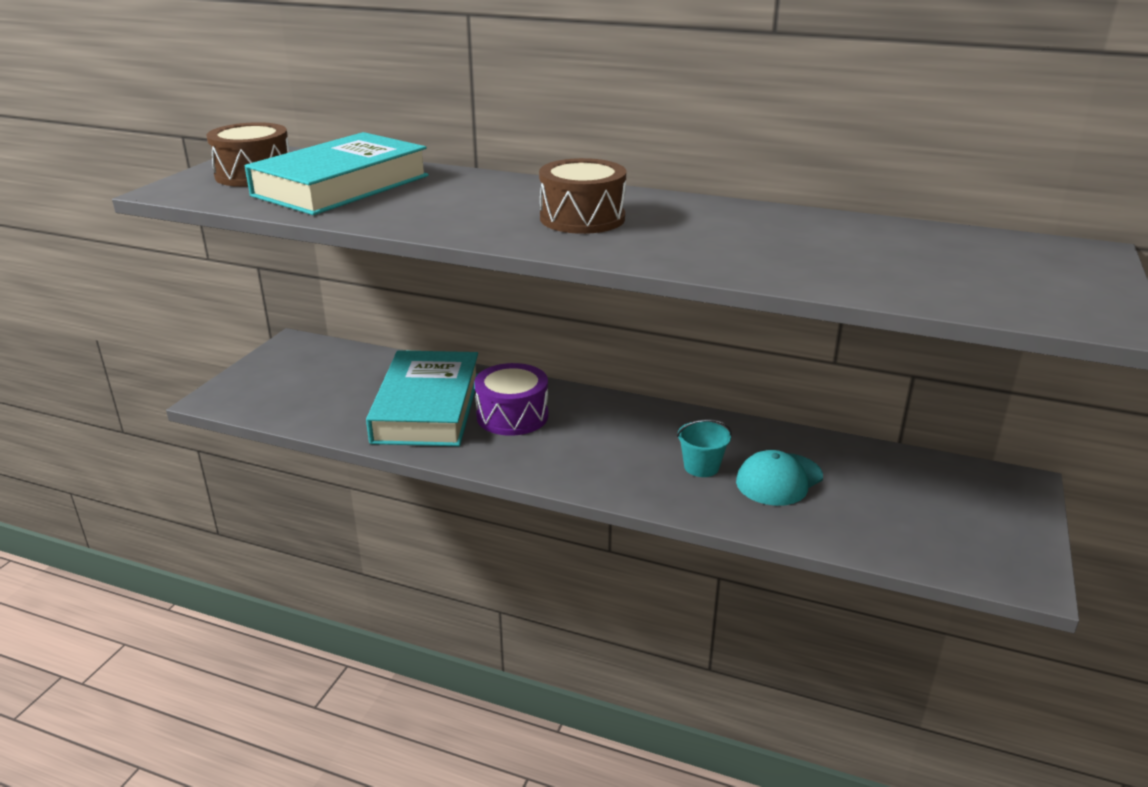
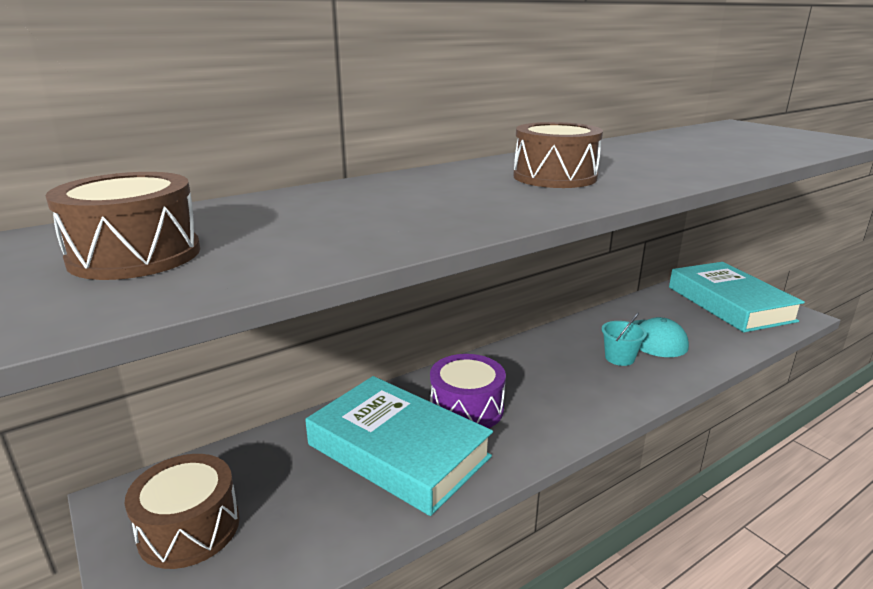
camera: 55 degrees left, 5 degrees down
turquoise book [245,132,429,215] -> turquoise book moved to [669,262,805,332]
none -> brown drum [124,454,240,569]

